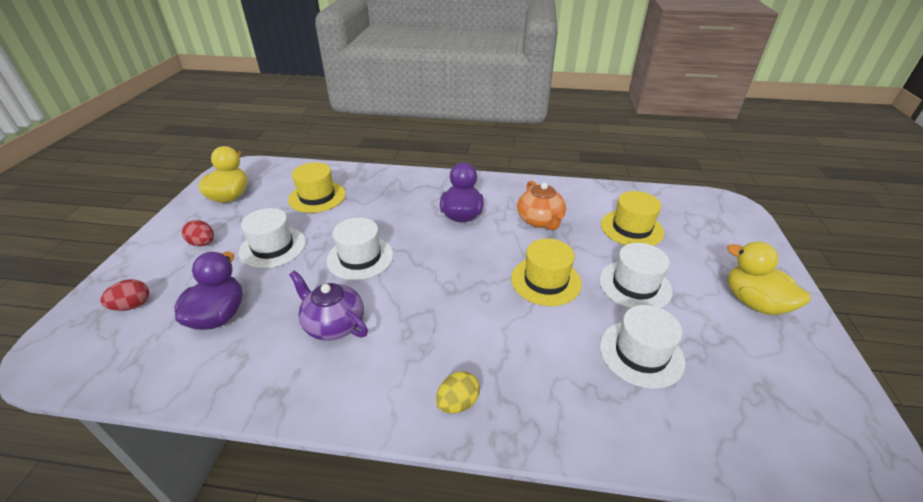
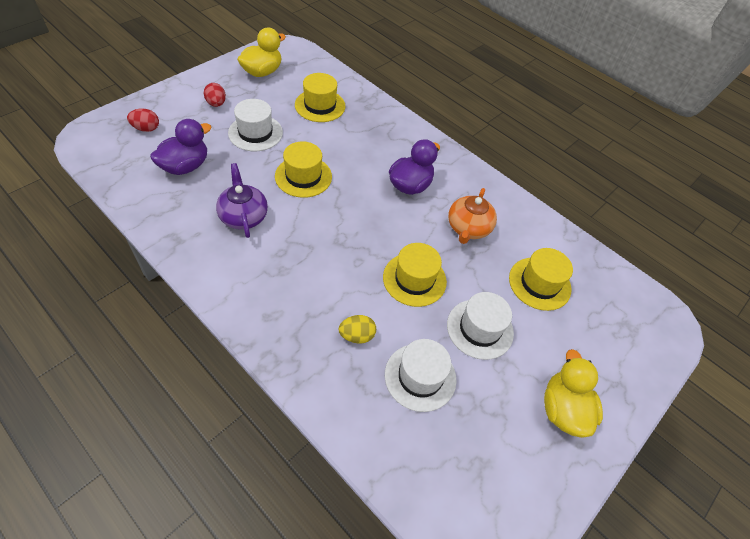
camera: 30 degrees right, 15 degrees up
white hat [327,218,393,280] -> yellow hat [275,141,332,198]
yellow egg [436,371,480,413] -> yellow egg moved to [339,315,376,343]

